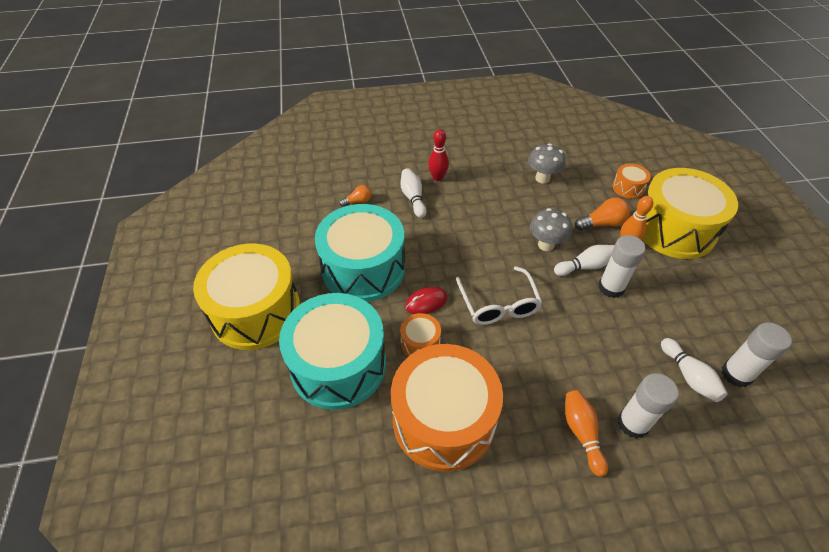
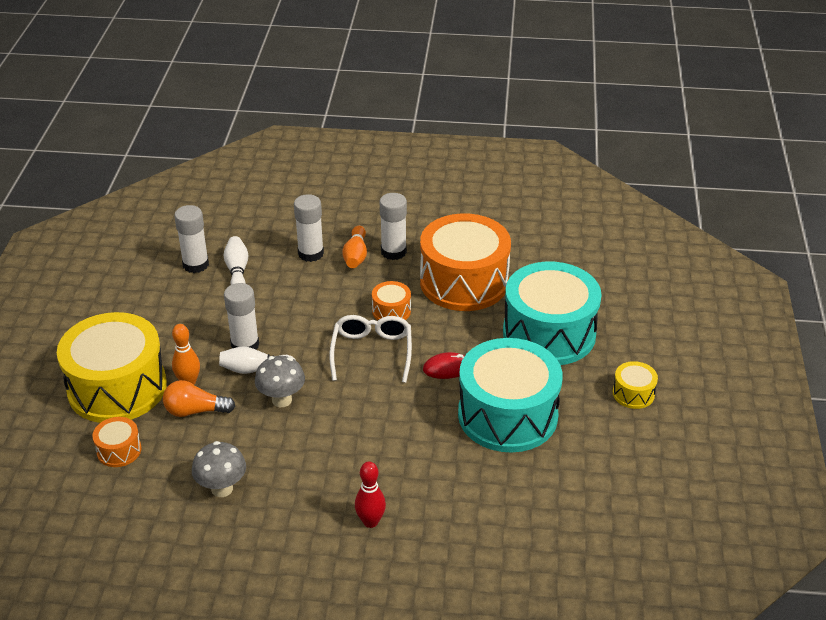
camera: 165 degrees left, 10 degrees down
yellow drum [193,244,300,350] -> yellow drum [613,361,658,409], size x0.43
orange light bulb [339,185,371,207] -> none
white bowling pin [400,168,427,218] -> none
orange drum [400,313,441,356] -> orange drum moved to [372,281,411,320]
none -> white glue stick [380,193,407,260]

